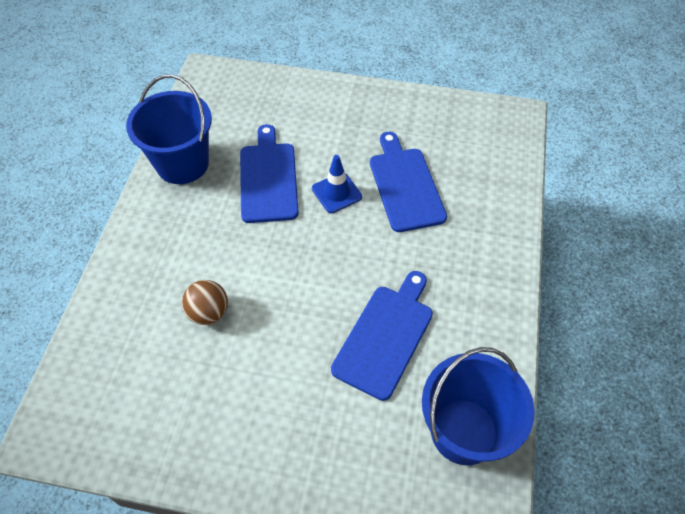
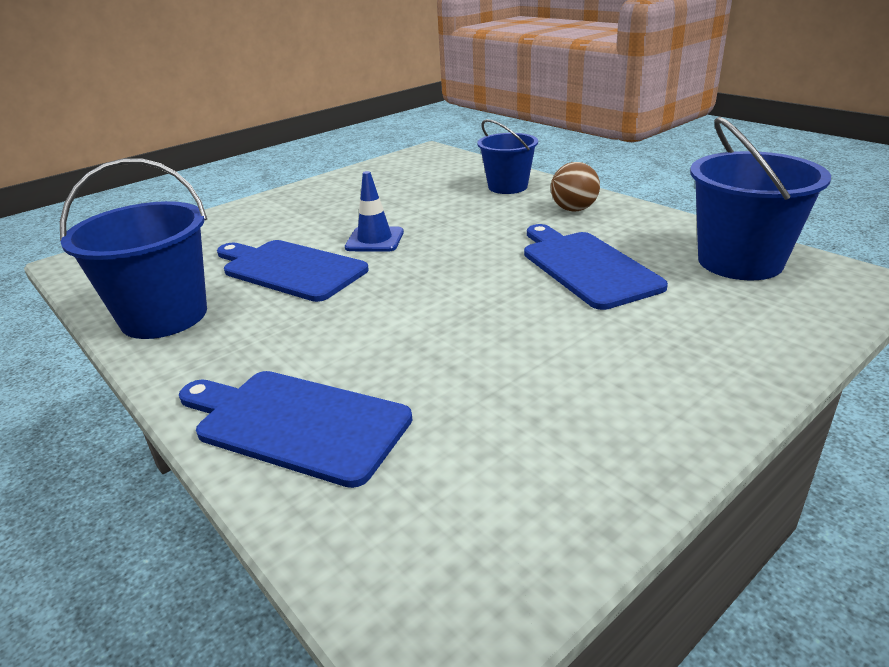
camera: 50 degrees left, 25 degrees down
brown ball [182,280,228,325] -> brown ball moved to [551,162,600,212]
blue cutting board [370,132,447,232] -> blue cutting board moved to [179,371,412,488]
none -> blue bucket [478,119,538,194]

